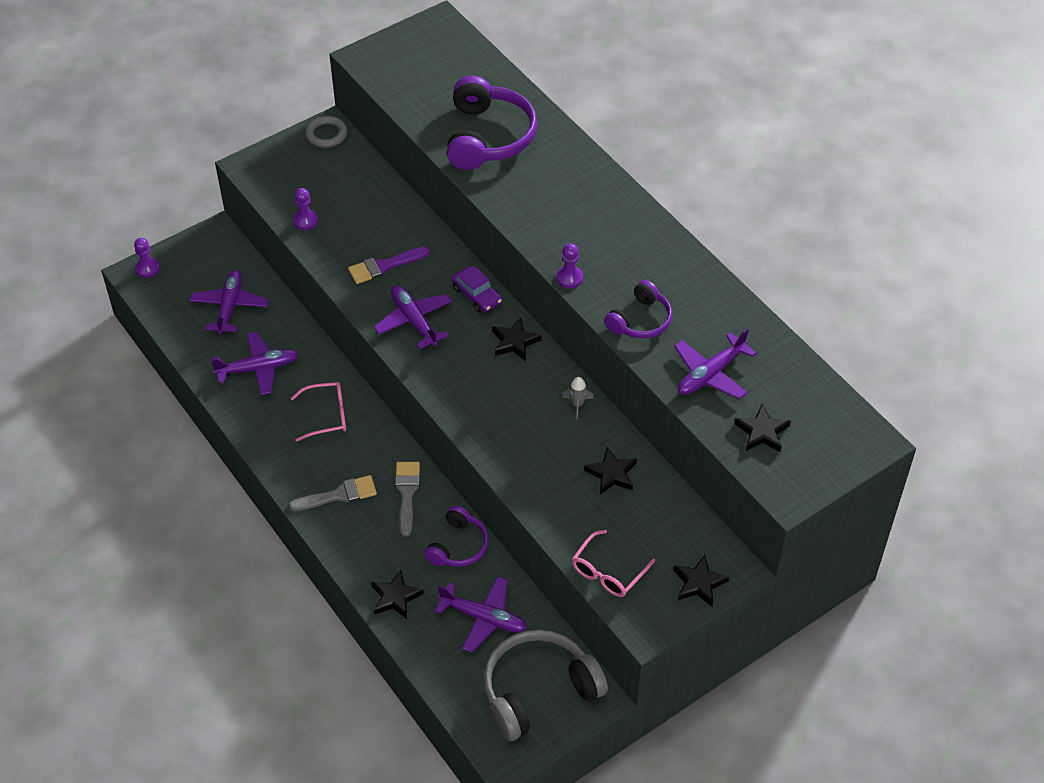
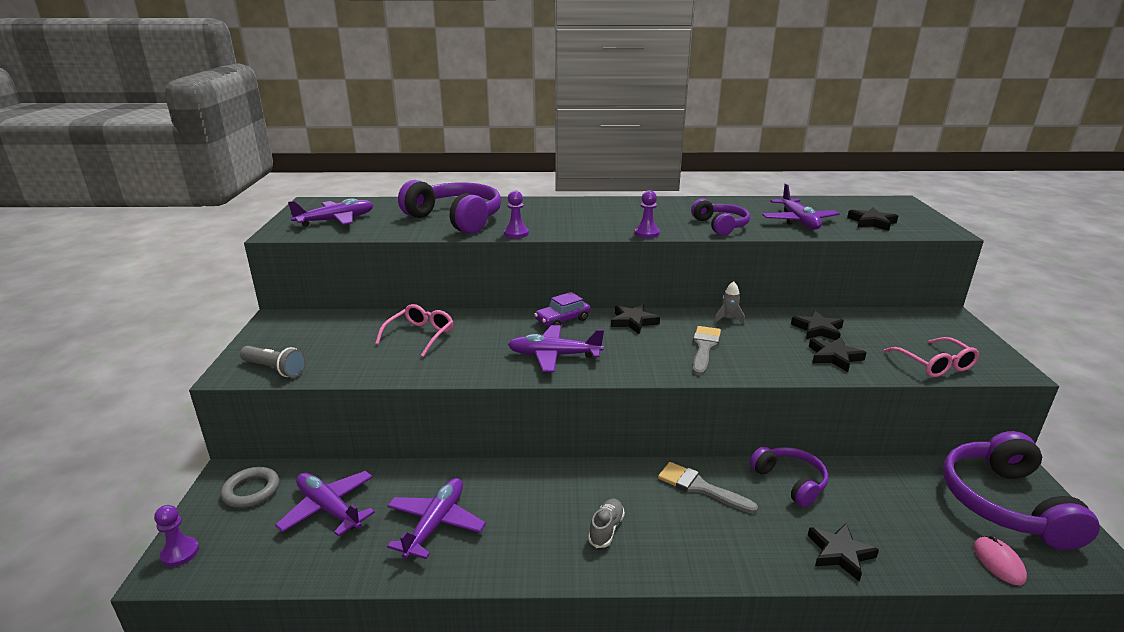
camera: 55 degrees left, 25 degrees down
grey brush [289,475,377,511] -> grey brush moved to [693,326,721,376]
pink glasses [291,382,346,442] -> pink glasses moved to [375,304,454,357]
purple pawn [293,188,318,230] -> purple pawn moved to [504,191,529,238]
grey ring [305,116,347,148] -> grey ring moved to [221,467,279,508]
purple brush [348,247,429,284] -> none
purple plane [435,576,527,653] -> purple plane moved to [288,198,373,227]
purple car [452,265,502,313] -> purple car turned 150 degrees clockwise [534,292,591,327]
grey headphones [483,629,608,741] -> purple headphones [943,431,1100,550]
black star [673,555,729,607] -> black star moved to [809,337,867,372]
none -> grey flashlight [240,346,306,377]
none -> grey shoe [588,498,625,548]
none -> pink mouse [974,535,1027,585]

